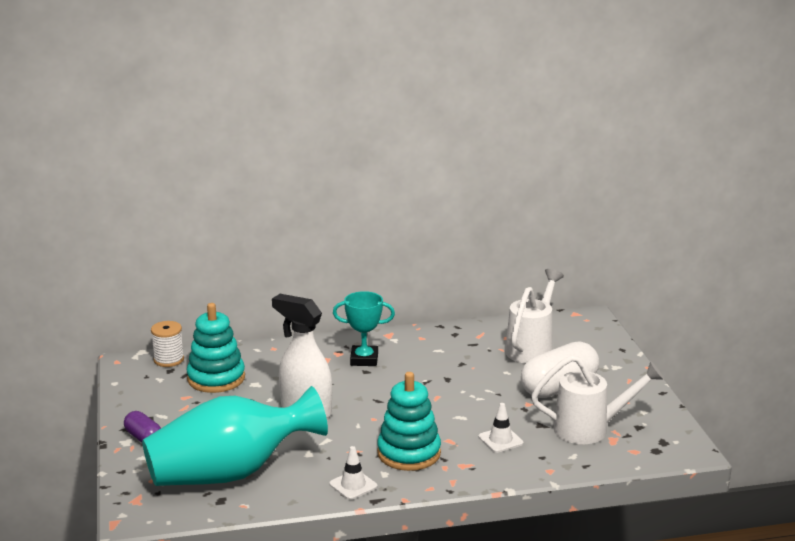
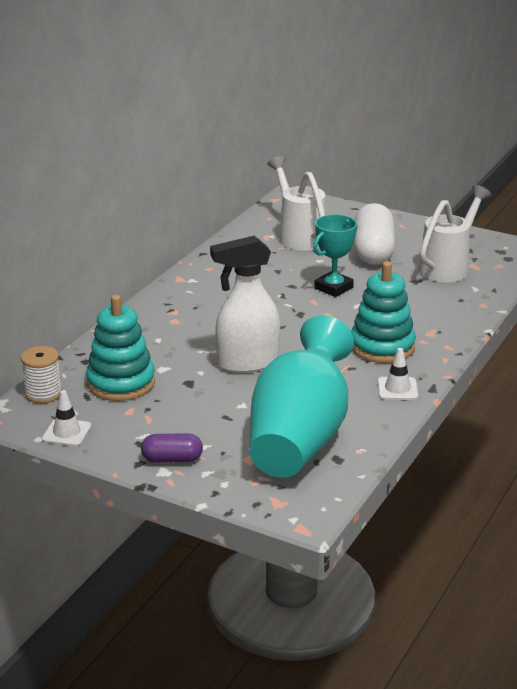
camera: 50 degrees left, 5 degrees up
turquoise trophy [333,291,395,366] -> turquoise trophy moved to [313,214,357,297]
white traffic cone [479,403,523,453] -> white traffic cone moved to [42,390,92,446]

